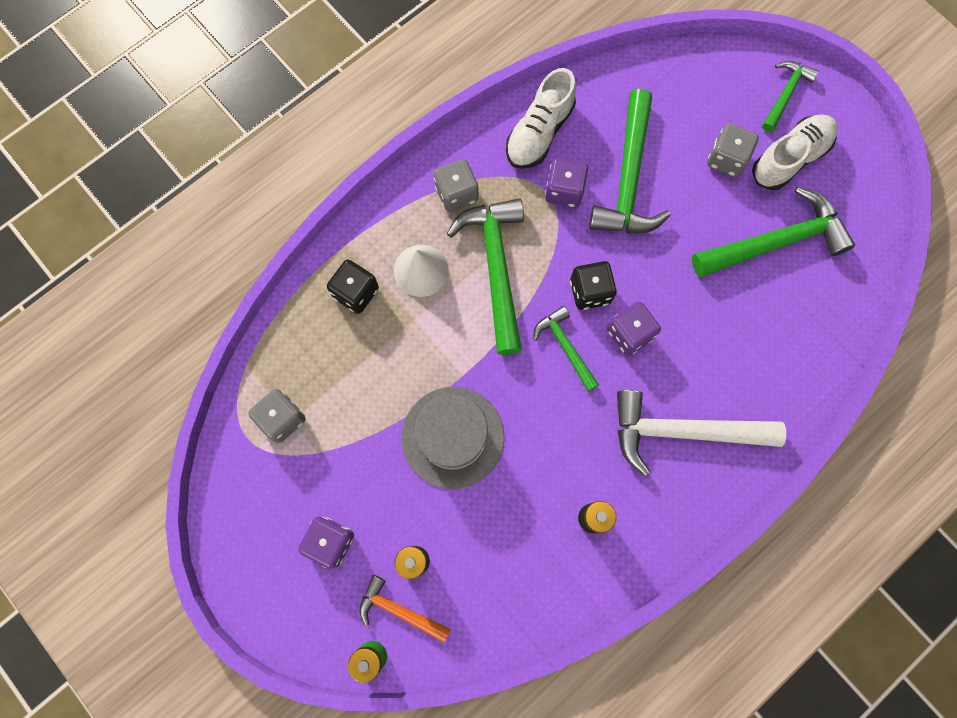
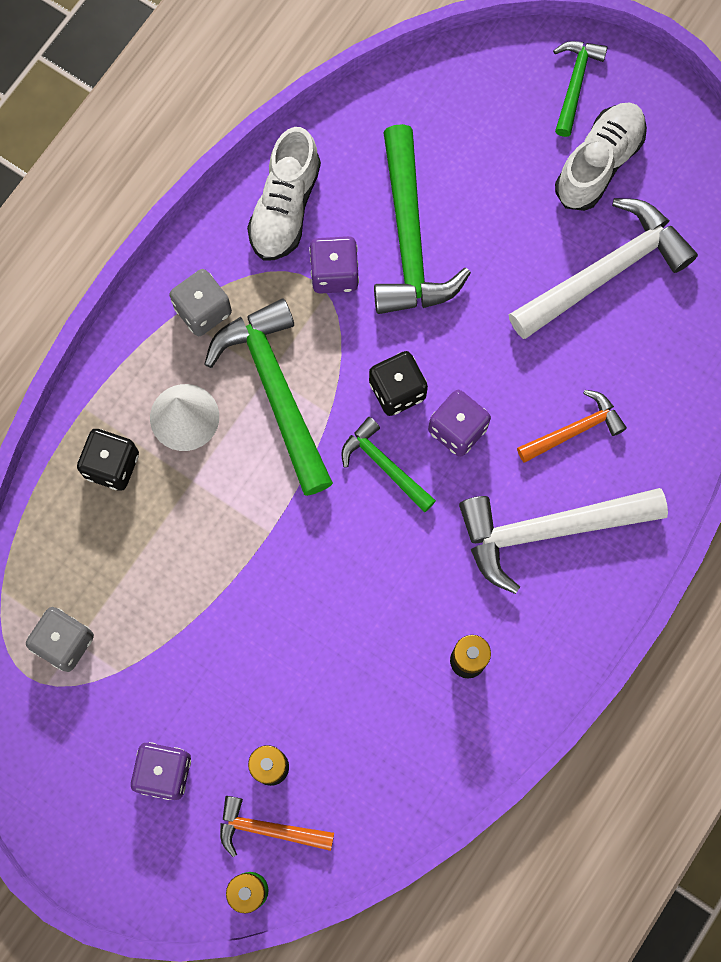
camera: 15 degrees left, 0 degrees up
grey hat [402,387,504,489] -> none
green hammer [692,186,855,277] -> white hammer [508,198,698,339]
grey dice [707,123,759,177] -> none
none -> orange hammer [517,390,627,463]

